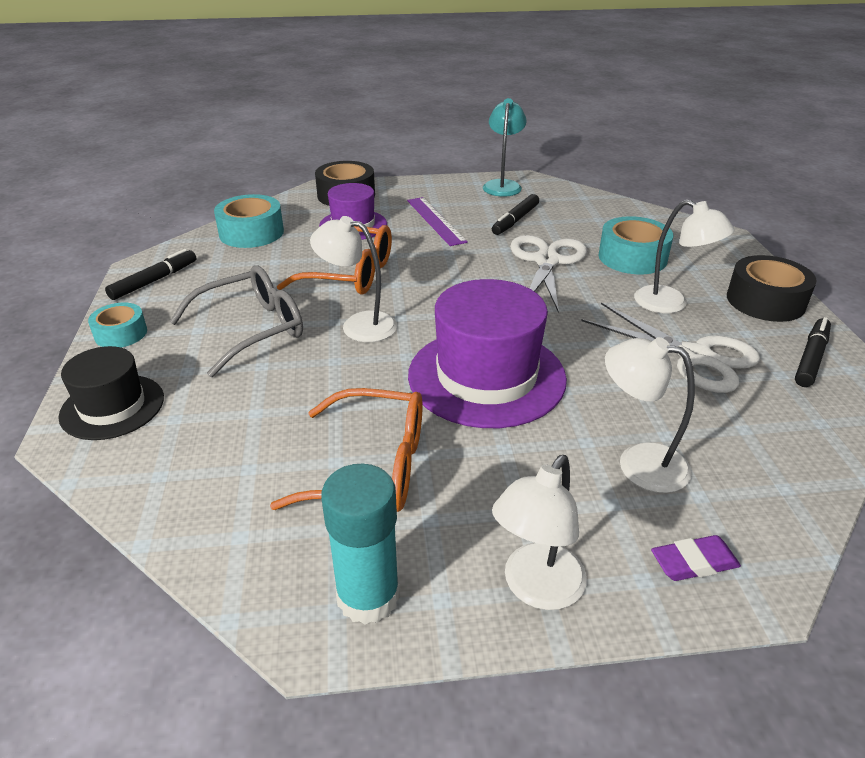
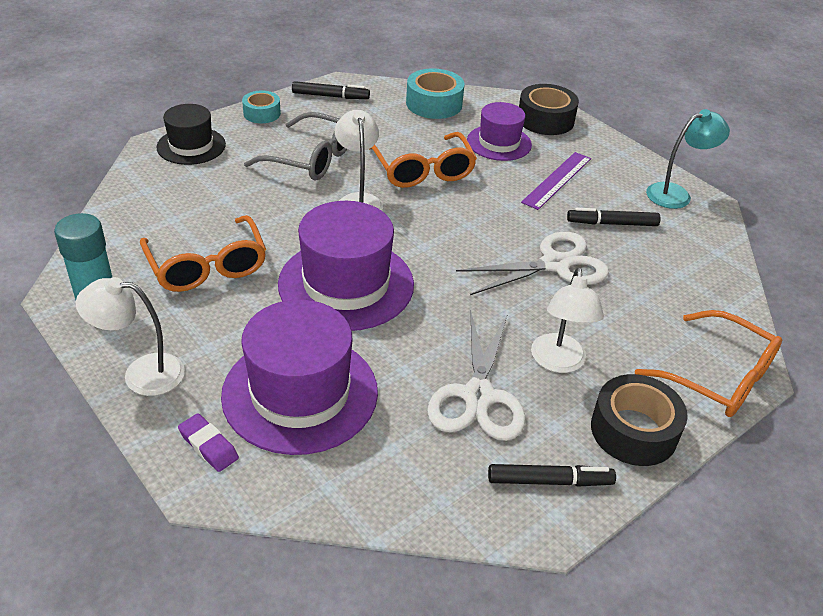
camera: 55 degrees right, 5 degrees up
turquoise tape [598,216,673,274] -> none
white lamp [605,337,695,493] -> purple hat [221,300,378,455]
none -> orange glasses [635,310,782,417]

